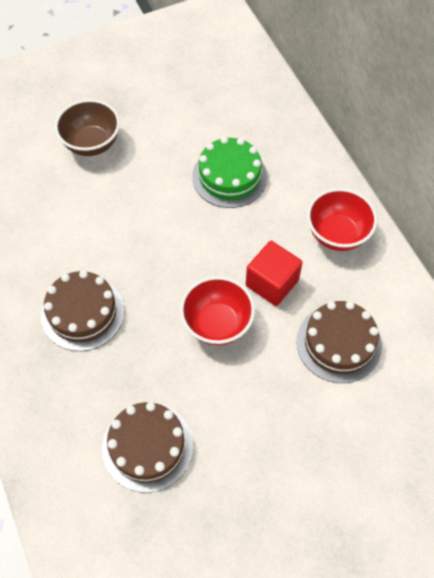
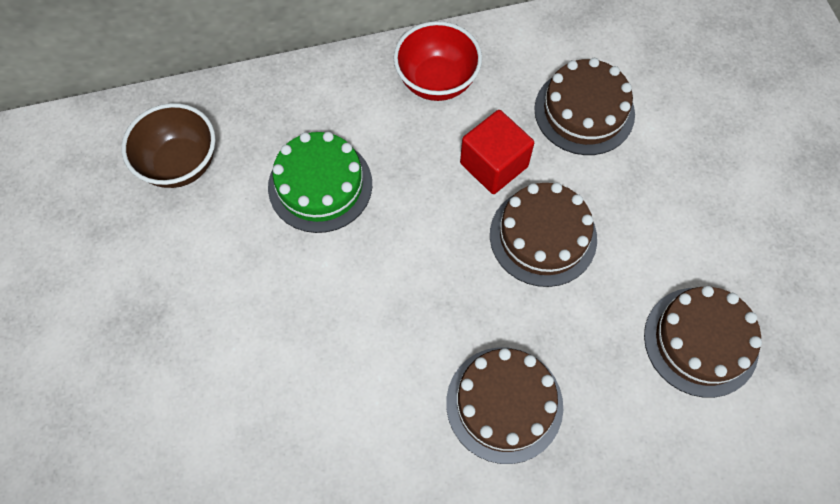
camera: 80 degrees left, 5 degrees up
brown bowl [55,99,120,156] -> brown bowl moved to [121,103,216,188]
red bowl [180,276,255,345] -> brown cake [490,183,597,287]

